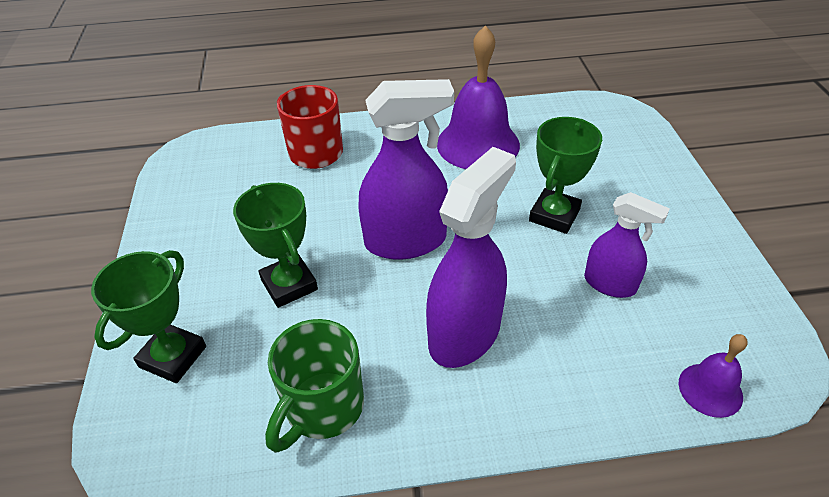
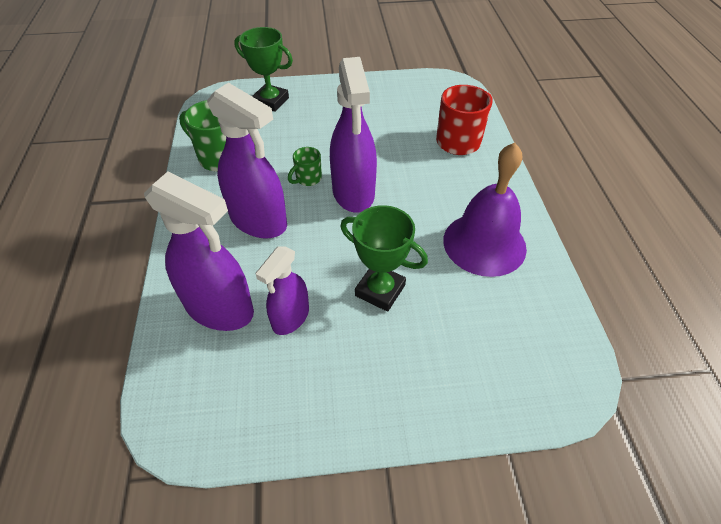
camera: 90 degrees right, 5 degrees up
green trophy [233,183,318,308] -> none
purple bell [678,334,748,418] -> none
none -> purple spray bottle [144,172,254,331]
none -> green mug [288,147,322,186]

